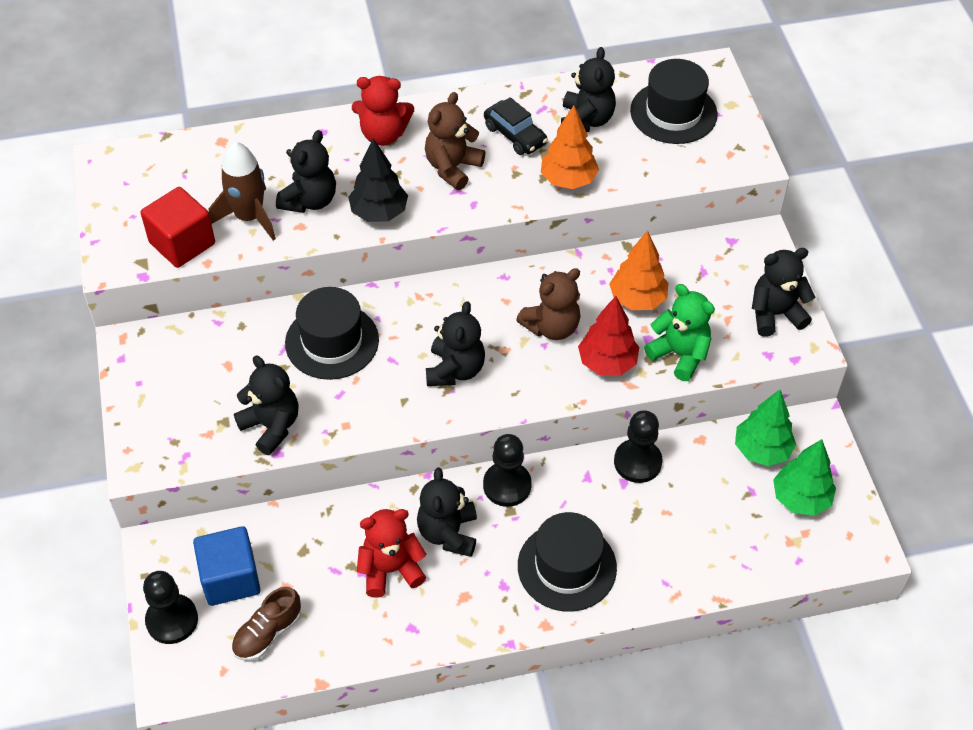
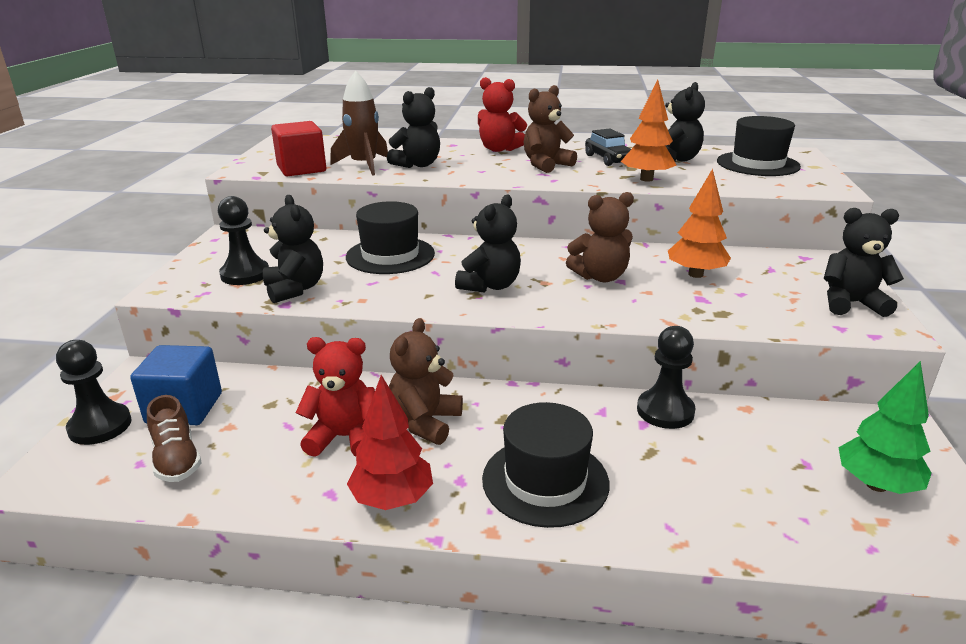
camera: 20 degrees right, 25 degrees down
brown shoe [231,587,301,661] -> brown shoe turned 90 degrees counterclockwise [147,395,201,482]
black tree [348,138,408,222] -> none
black teddy bear [417,467,477,557] -> brown teddy bear [389,318,463,445]
black pawn [483,434,532,507] -> black pawn moved to [218,196,269,285]
red tree [578,296,639,375] -> red tree moved to [347,375,433,510]
green teddy bear [644,284,715,381] -> none
green tree [735,389,796,466] -> none

